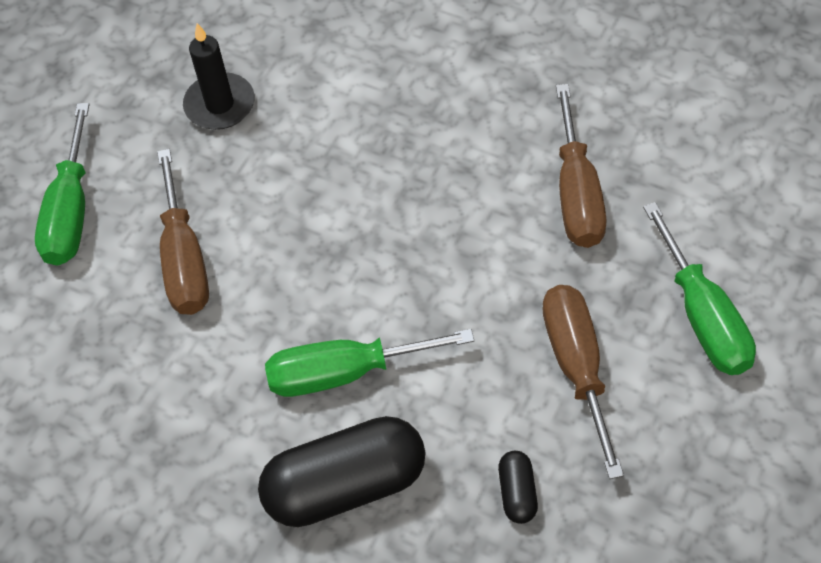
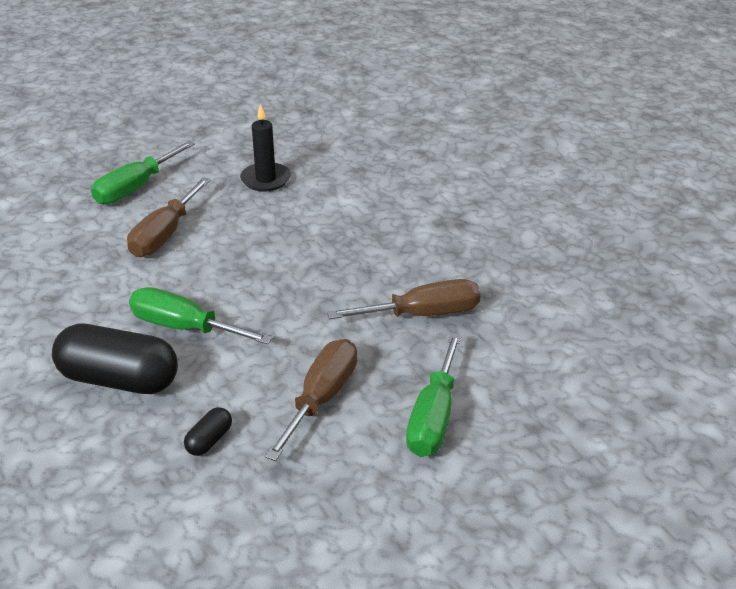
camera: 30 degrees right, 20 degrees down
brown screwdriver [556,84,607,248] -> brown screwdriver turned 135 degrees counterclockwise [327,279,481,319]

